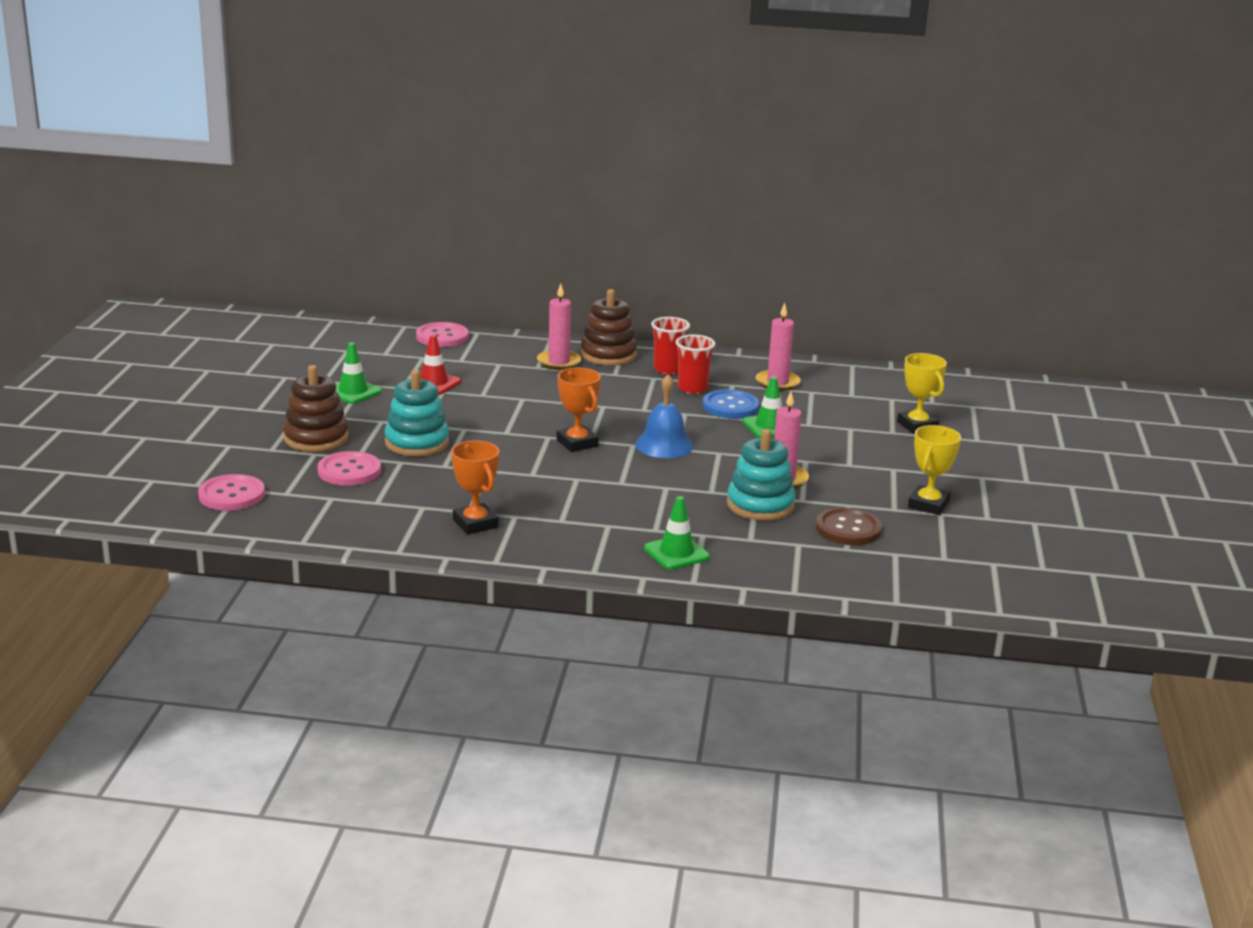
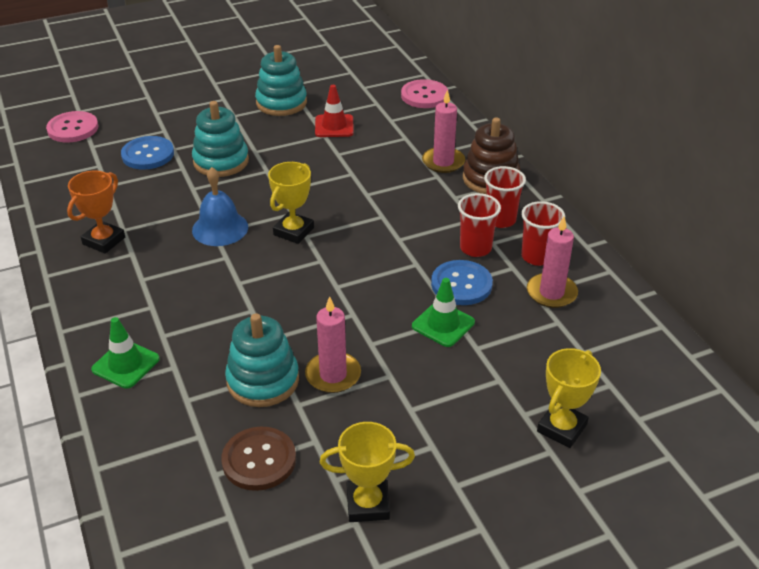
camera: 60 degrees right, 15 degrees up
brown stacking toy [283,365,348,452] -> none
pink button [317,451,381,485] -> blue button [121,136,174,170]
green traffic cone [336,342,382,404] -> turquoise stacking toy [255,45,307,116]
orange trophy [556,368,601,452] -> yellow trophy [268,162,314,244]
blue bell [635,374,693,458] -> blue bell moved to [192,167,248,246]
none -> red cup [521,201,565,266]

